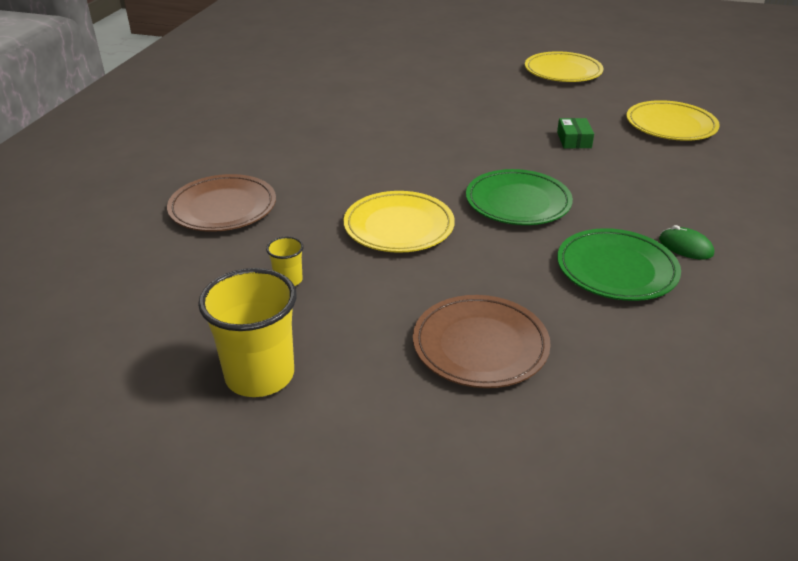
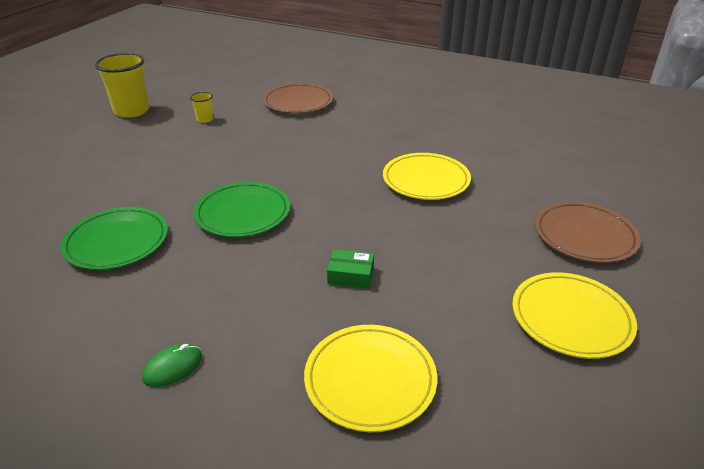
camera: 100 degrees right, 0 degrees up
yellow plate [344,191,455,253] -> yellow plate moved to [383,153,471,200]
brown plate [413,295,551,388] -> brown plate moved to [535,201,641,263]
green mouse [659,225,714,259] -> green mouse moved to [142,344,202,387]

